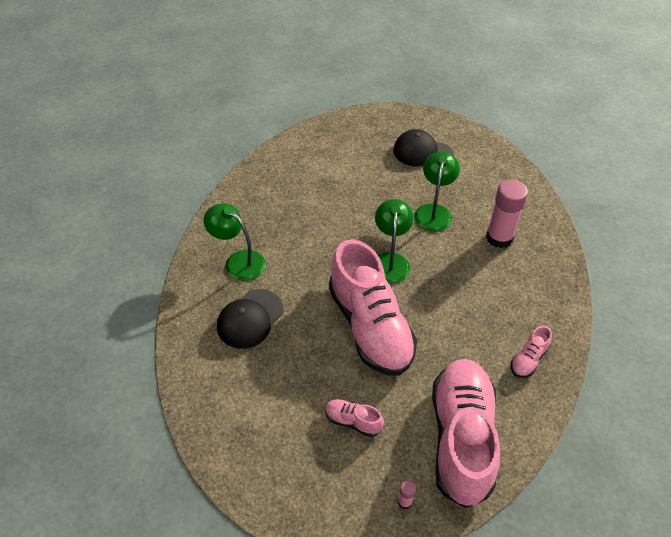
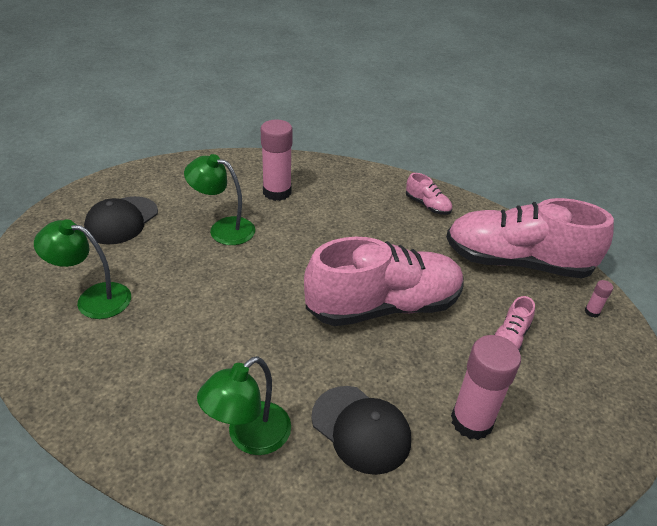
camera: 85 degrees left, 10 degrees down
green lamp [375,199,414,284] -> green lamp moved to [34,219,131,319]
none -> pink glue stick [451,335,521,440]

